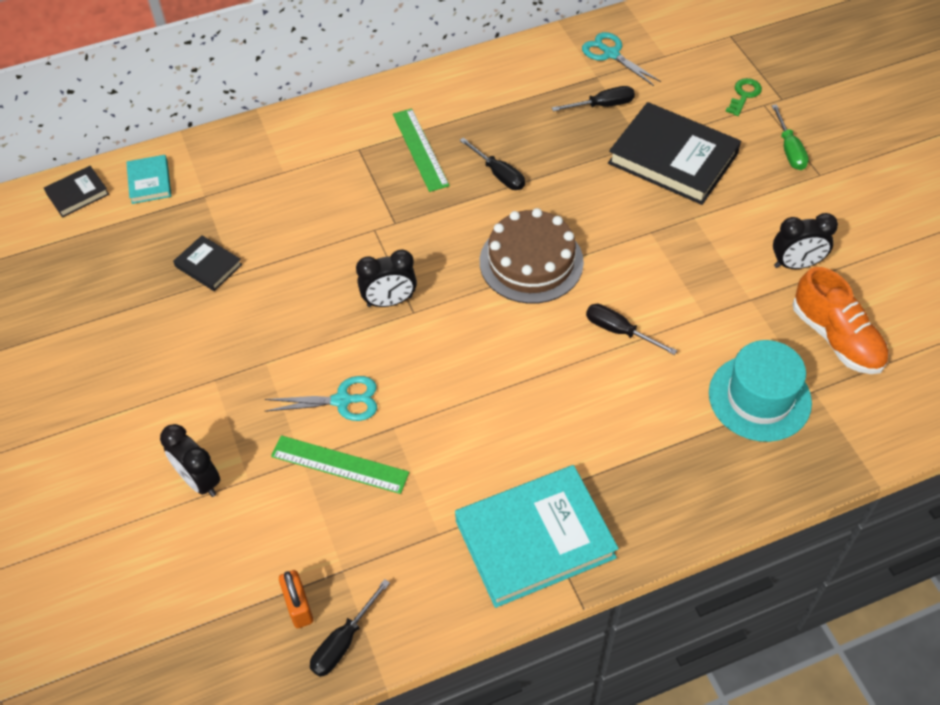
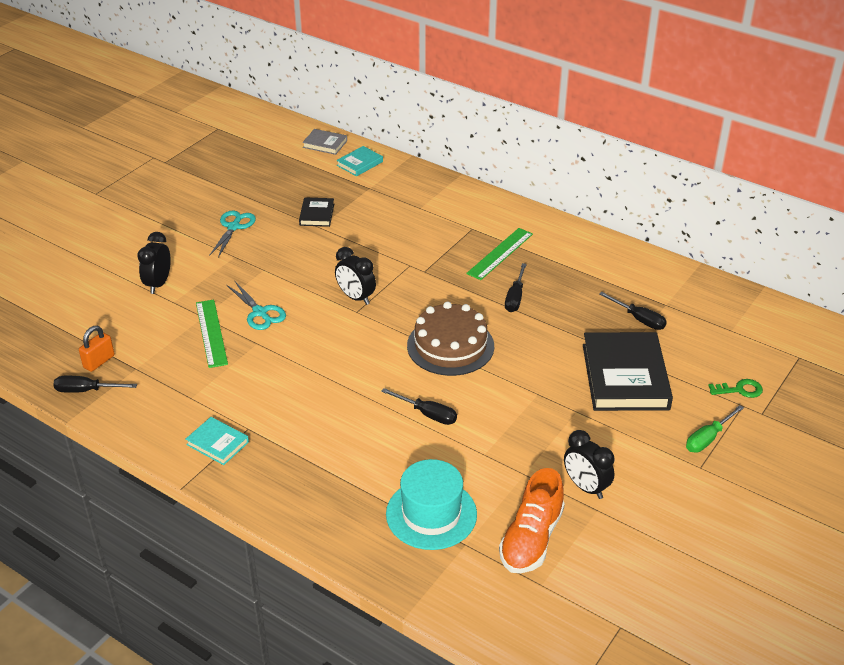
camera: 55 degrees right, 15 degrees down
black book [44,166,109,217] -> grey book [302,129,347,155]
turquoise book [455,465,619,608] -> turquoise book [185,417,249,465], size x0.48
turquoise scissors [582,32,661,86] -> turquoise scissors moved to [209,210,256,258]
black screwdriver [586,304,677,355] -> black screwdriver turned 120 degrees clockwise [381,388,457,425]

